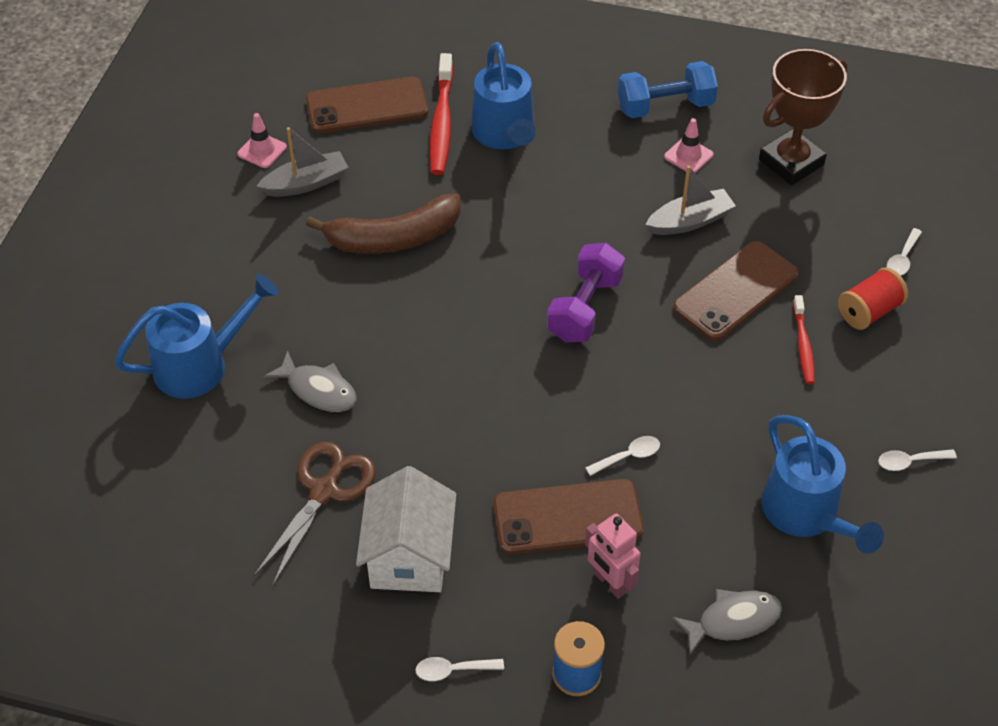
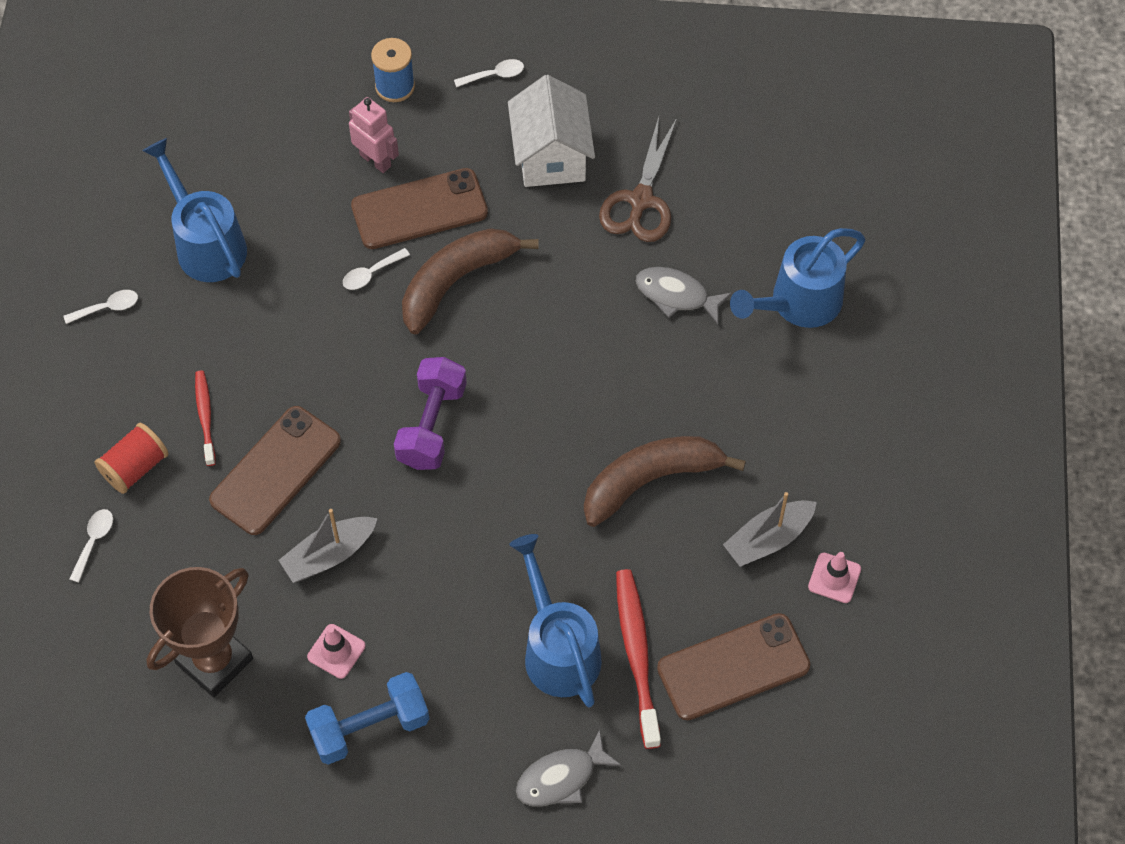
camera: 170 degrees right, 10 degrees up
grey fish [672,589,782,655] -> grey fish moved to [516,730,621,806]
none -> brown banana [402,228,539,334]

